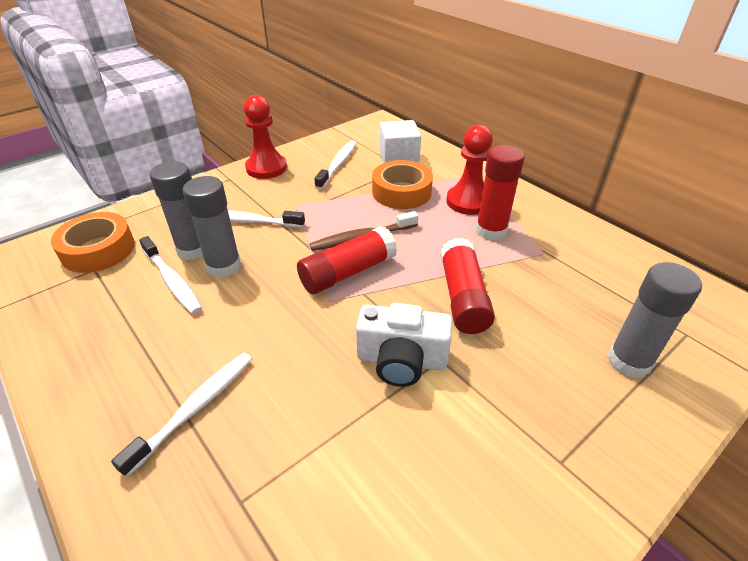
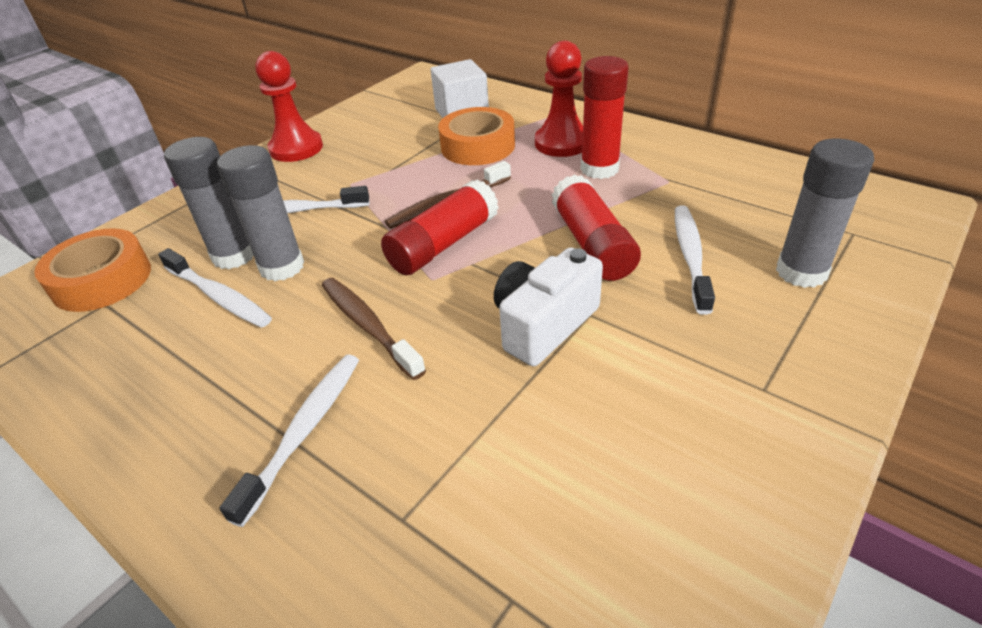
camera: 10 degrees left, 0 degrees up
white toothbrush [314,140,356,190] -> white toothbrush moved to [675,206,715,315]
white camera [356,303,453,387] -> white camera turned 135 degrees clockwise [494,248,603,366]
none -> brown toothbrush [322,278,426,380]

